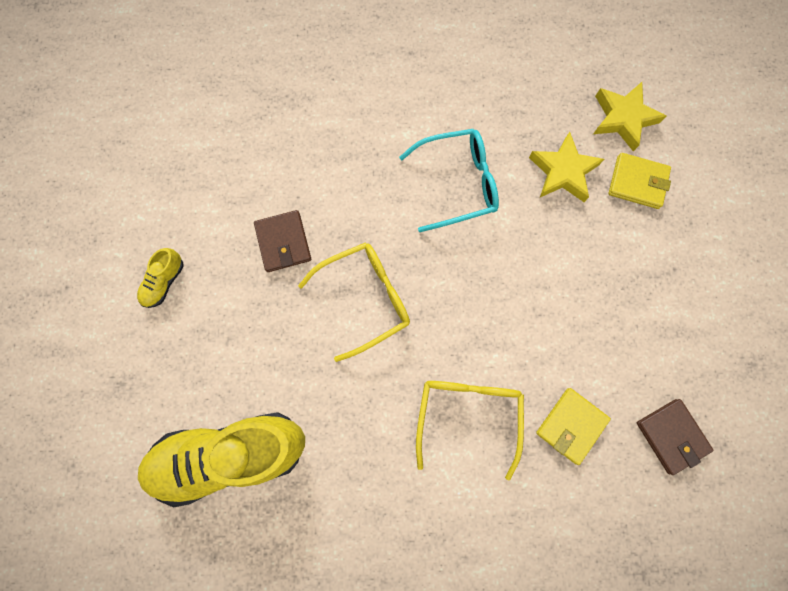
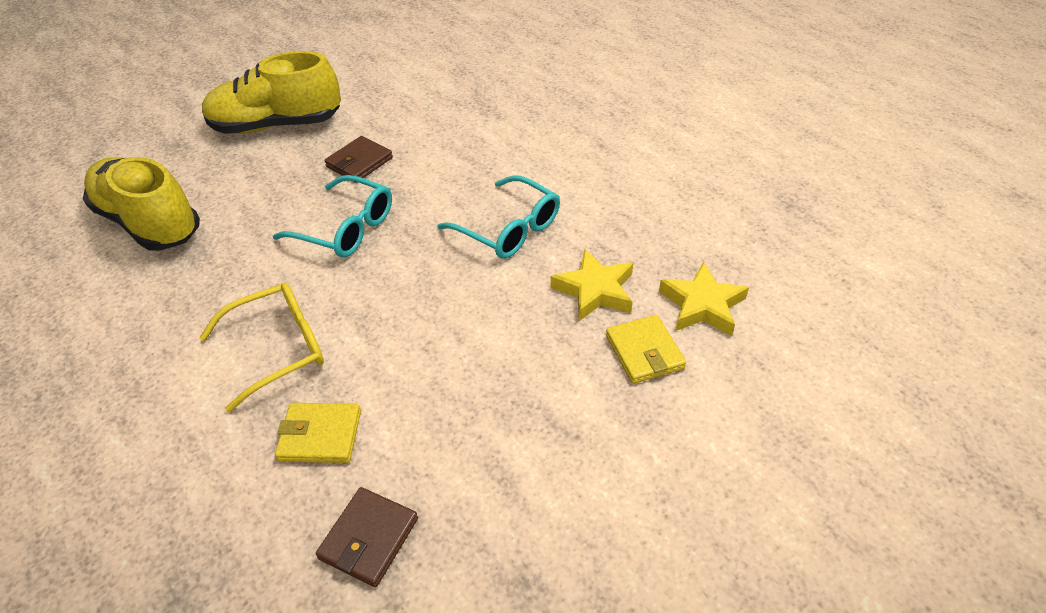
camera: 55 degrees right, 30 degrees down
yellow shoe [137,248,184,308] -> yellow shoe [202,51,341,134], size x2.42
yellow glasses [298,242,410,362] -> turquoise glasses [273,175,392,257]

